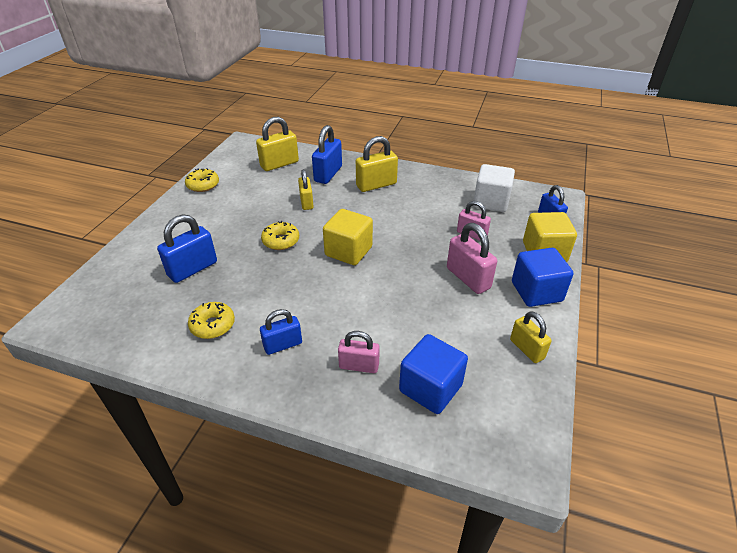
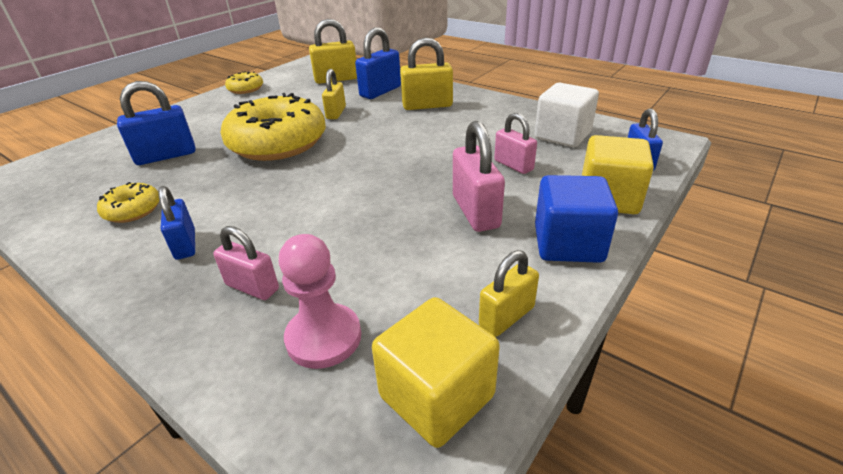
camera: 20 degrees right, 5 degrees down
blue padlock [260,309,302,355] -> blue padlock turned 75 degrees clockwise [158,186,195,260]
yellow donut [261,221,299,250] -> yellow donut [221,93,326,161], size x2.18
yellow cube [323,209,373,265] -> yellow cube moved to [372,297,500,448]
blue cube [399,334,468,414] -> pink pawn [279,234,361,369]
yellow padlock [510,311,552,363] -> yellow padlock turned 60 degrees clockwise [479,250,539,337]

